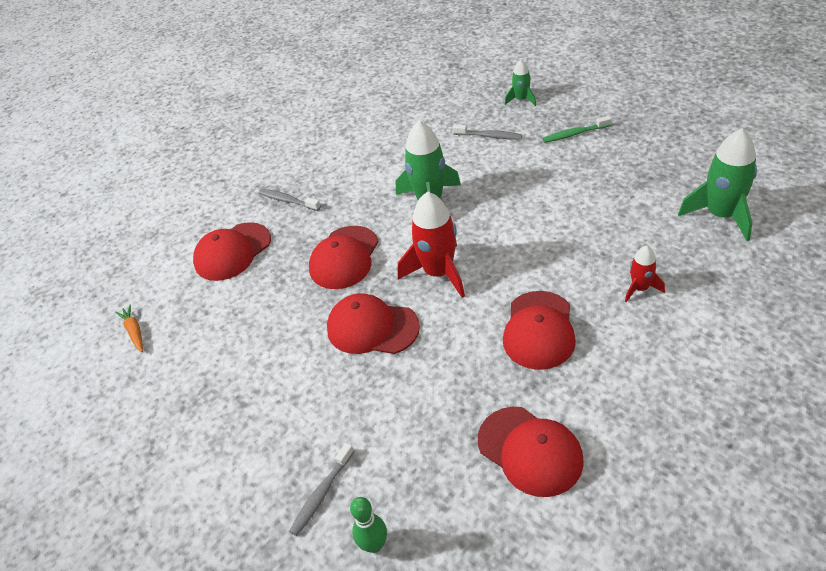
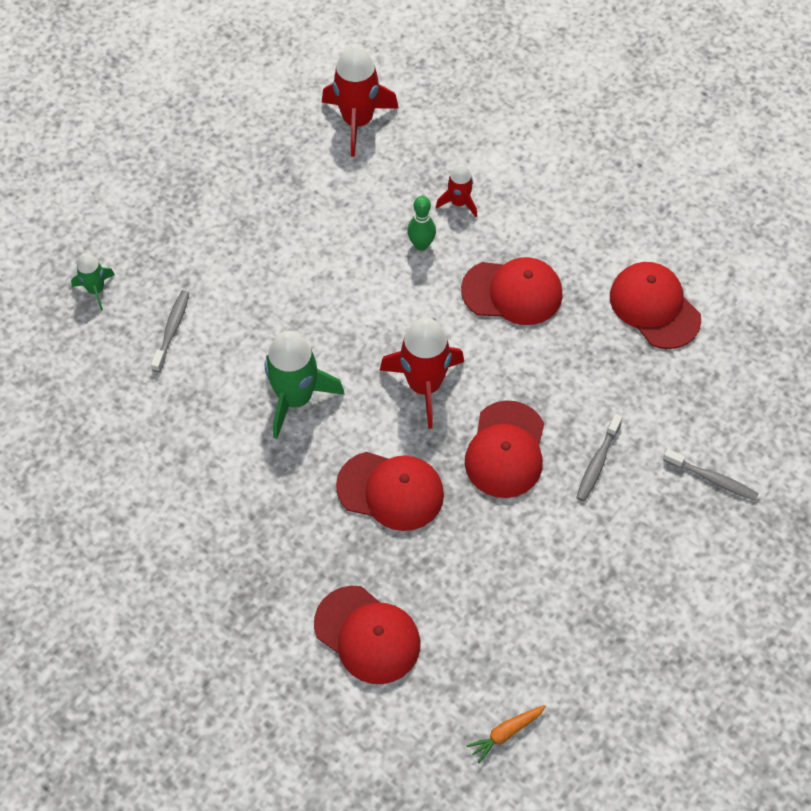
camera: 100 degrees left, 15 degrees up
grey toothbrush [259,189,321,211] -> grey toothbrush moved to [576,414,622,501]
green bowling pin [350,497,387,553] -> green bowling pin moved to [407,196,436,251]
red cap [478,407,584,497] -> red cap turned 75 degrees counterclockwise [610,262,701,349]
green toothbrush [542,116,612,143] -> none
green rocket [678,128,757,241] -> red rocket [322,44,399,157]

